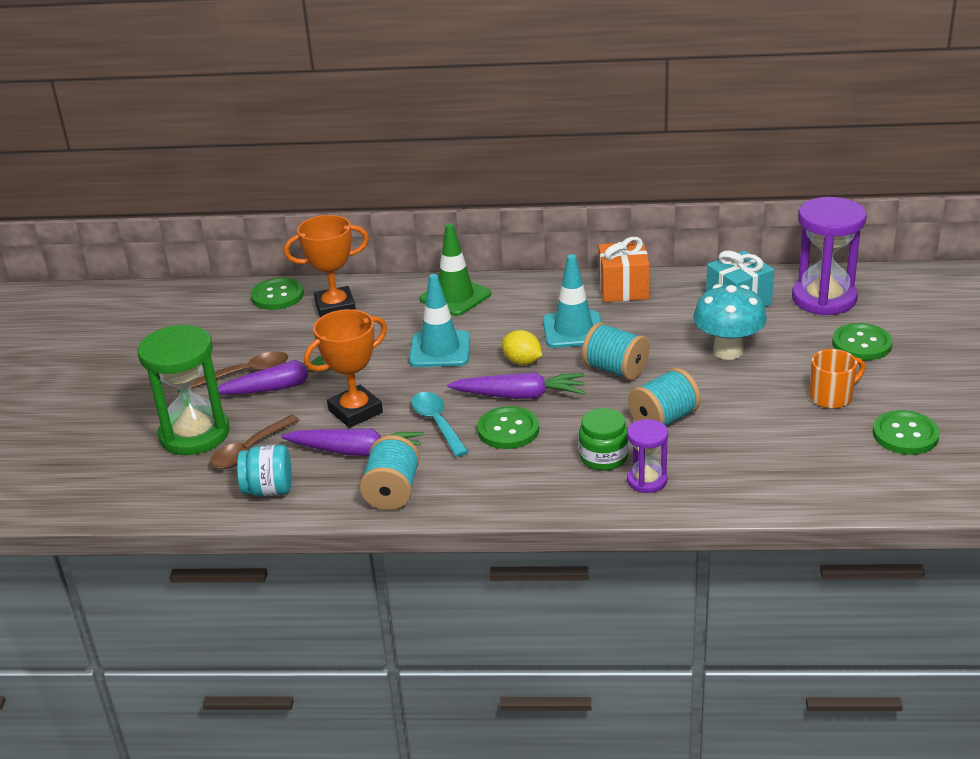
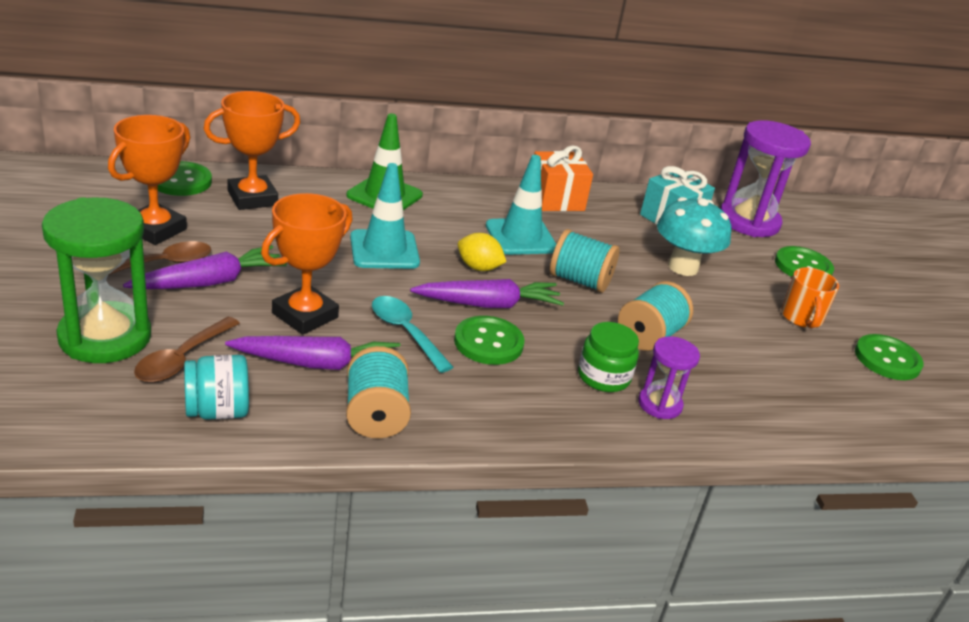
camera: 20 degrees left, 0 degrees up
orange mug [809,349,866,409] -> orange mug turned 135 degrees clockwise [781,267,839,328]
none -> orange trophy [108,115,190,245]

